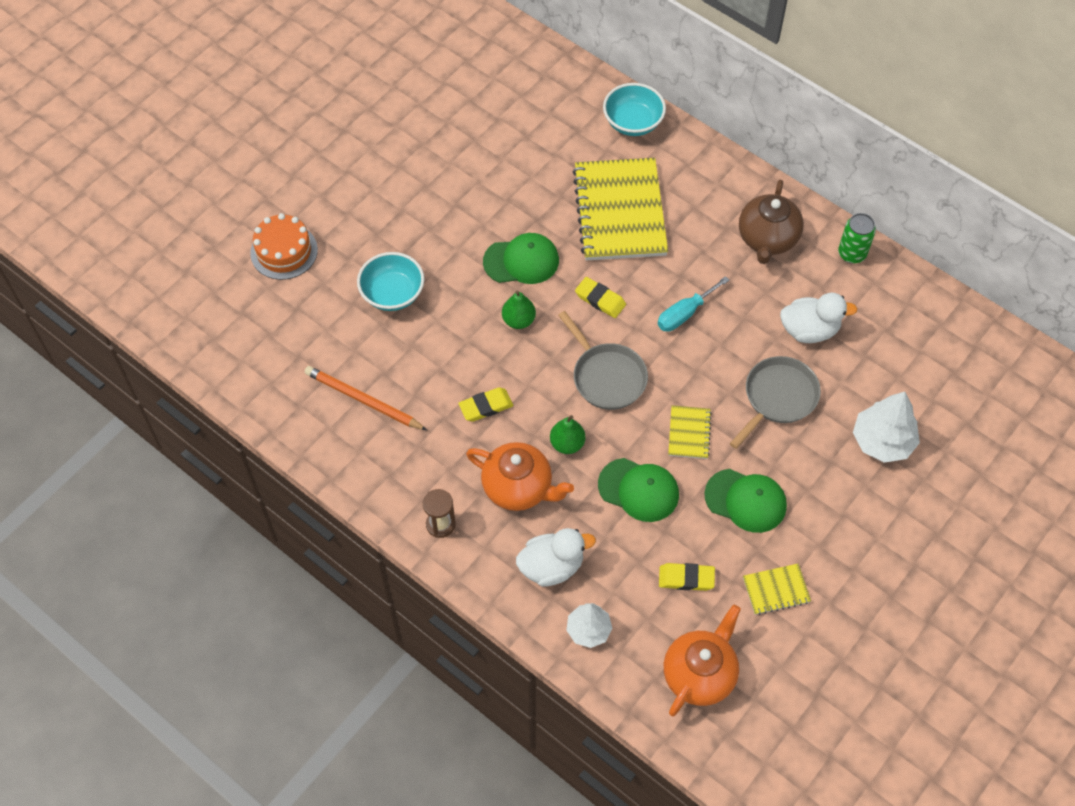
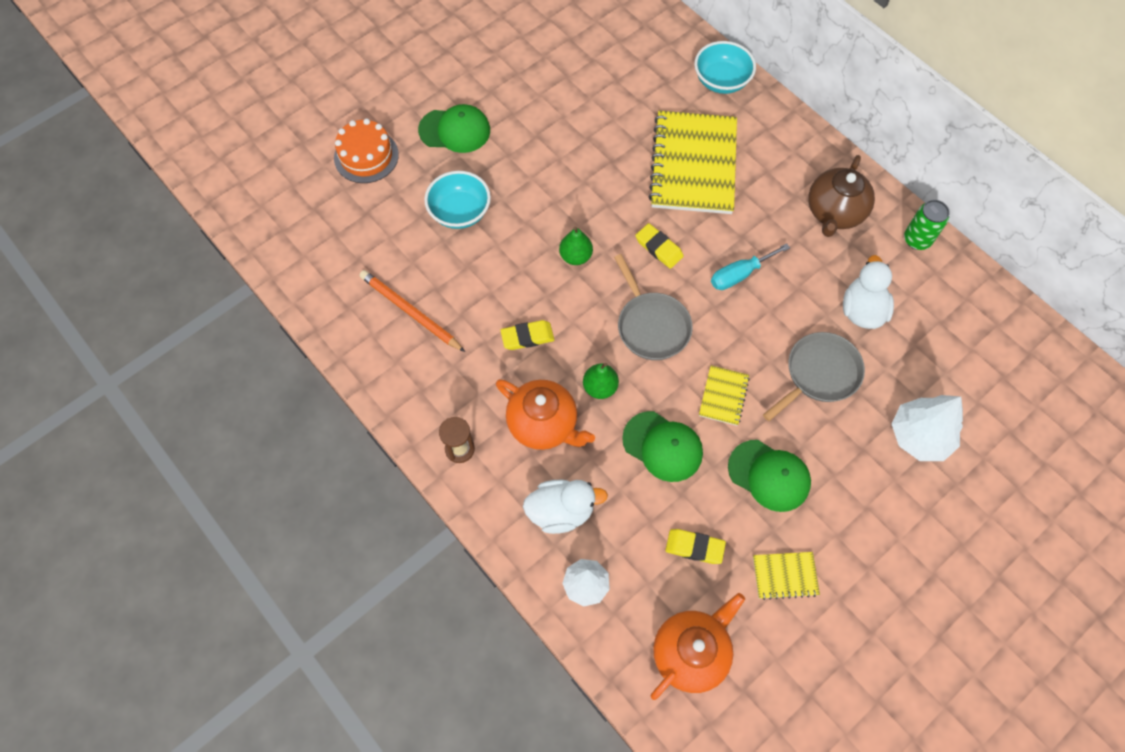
camera: 10 degrees right, 5 degrees up
green cap [483,233,559,284] -> green cap moved to [418,104,490,153]
white duck [780,293,857,343] -> white duck turned 90 degrees counterclockwise [843,255,894,329]

